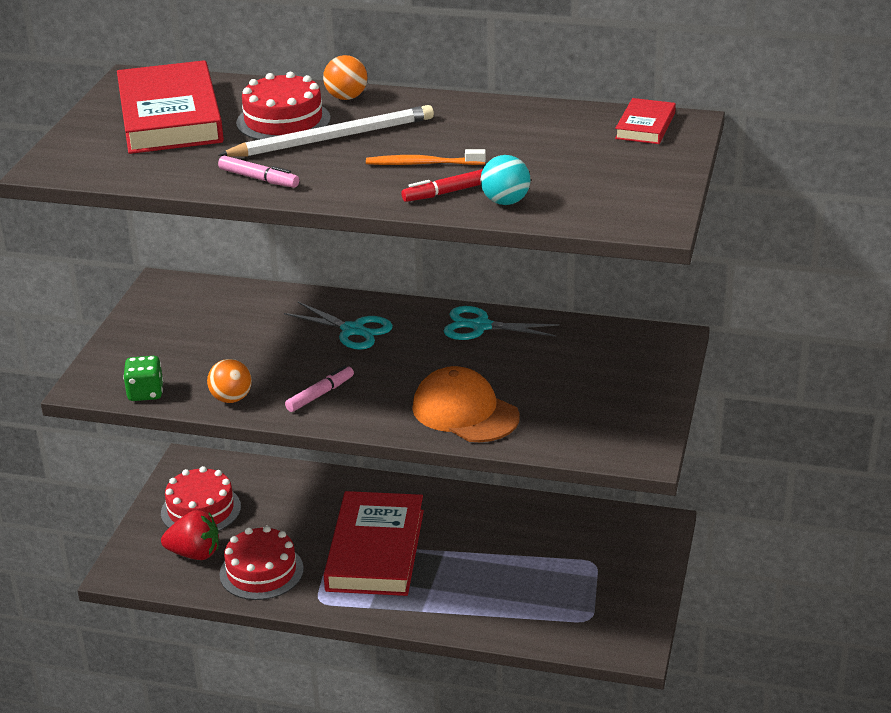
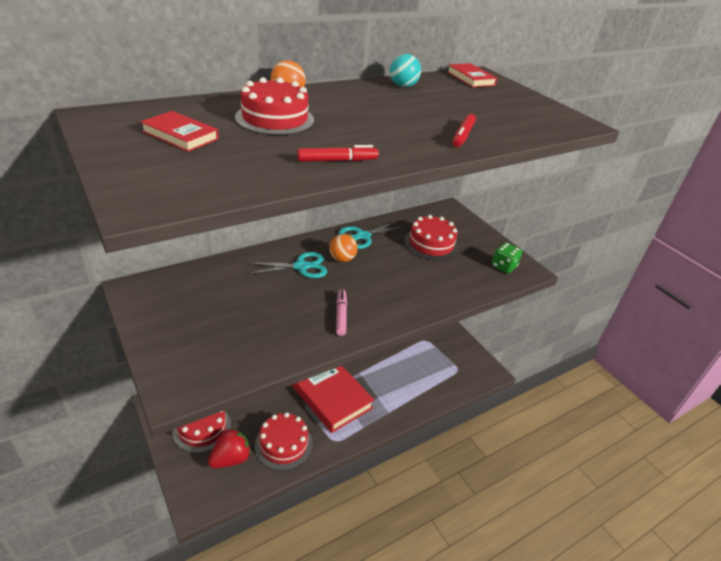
camera: 50 degrees left, 5 degrees up
red book [117,60,224,154] -> red book [140,111,219,152], size x0.48
green dice [123,356,163,401] -> green dice moved to [492,243,522,274]
orange ball [207,359,252,403] -> orange ball moved to [329,234,358,262]
pink marker [218,156,299,188] -> red marker [297,145,379,162]
white pencil [219,105,434,157] -> none
orange toothbrush [366,149,486,165] -> none
orange cap [412,366,520,442] -> none
turquoise ball [480,155,531,205] -> turquoise ball moved to [390,54,421,87]
none -> red cake [404,215,459,261]

